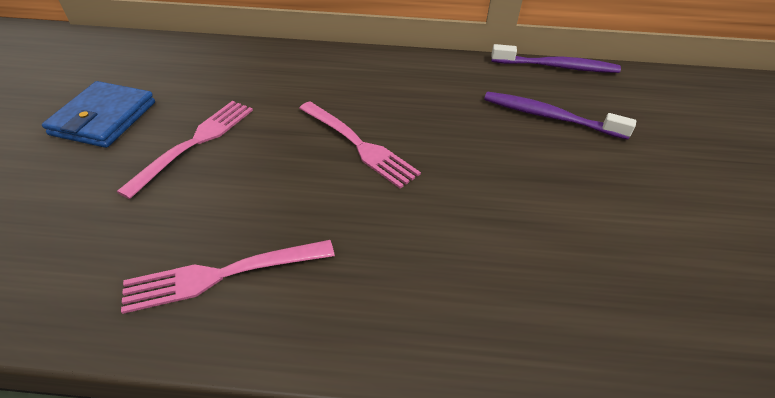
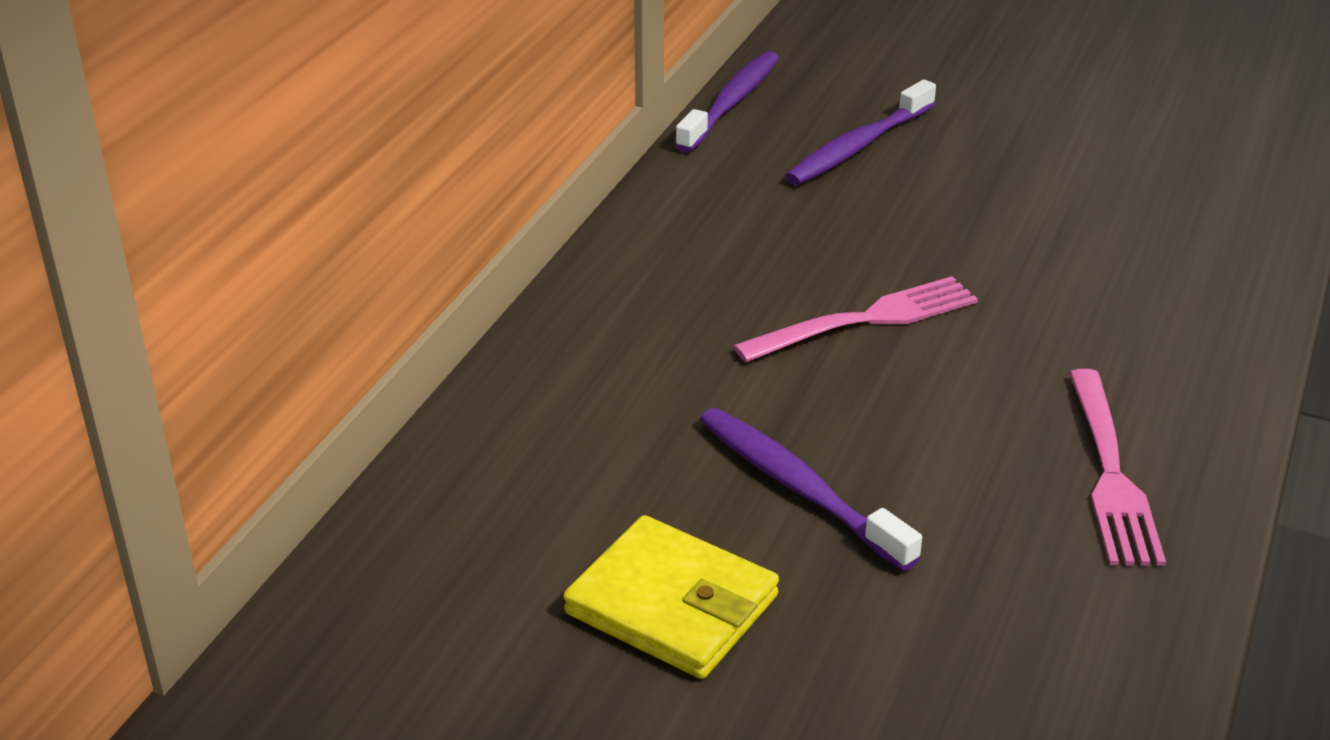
camera: 70 degrees left, 10 degrees down
blue wallet [42,81,155,148] -> yellow wallet [563,515,779,679]
pink fork [116,101,253,199] -> purple toothbrush [700,408,922,571]

